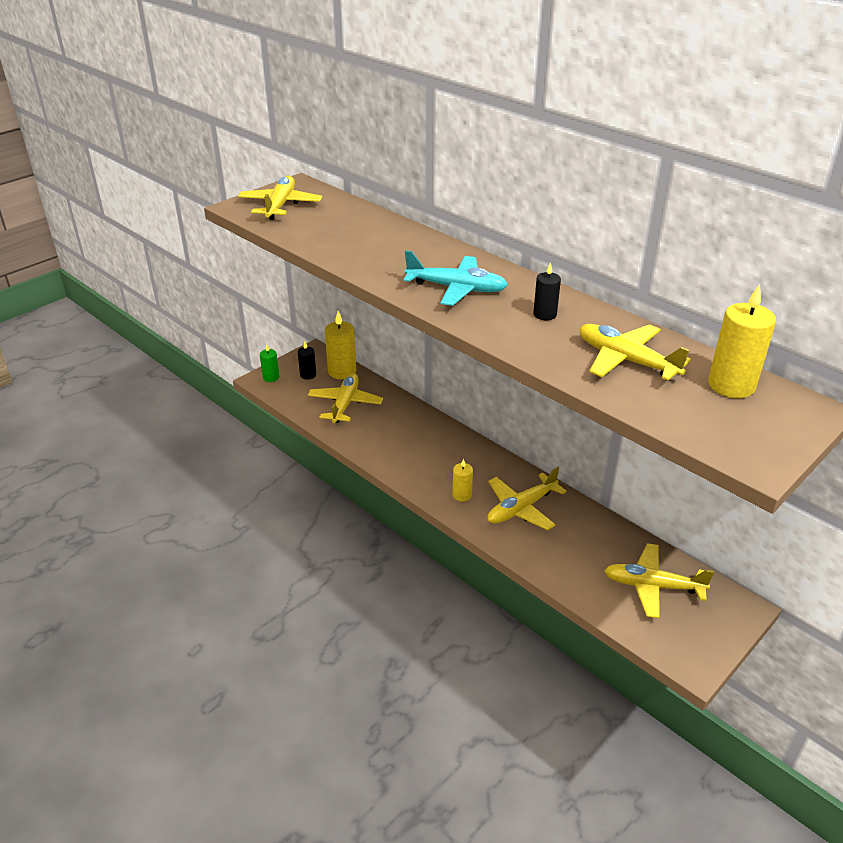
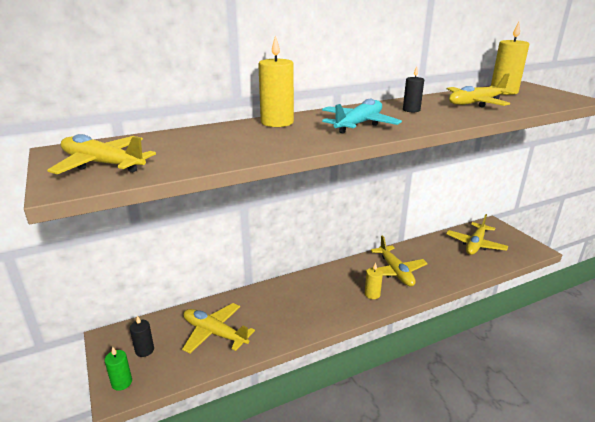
camera: 70 degrees left, 10 degrees down
yellow candle [325,311,357,379] -> yellow candle moved to [258,35,294,127]

